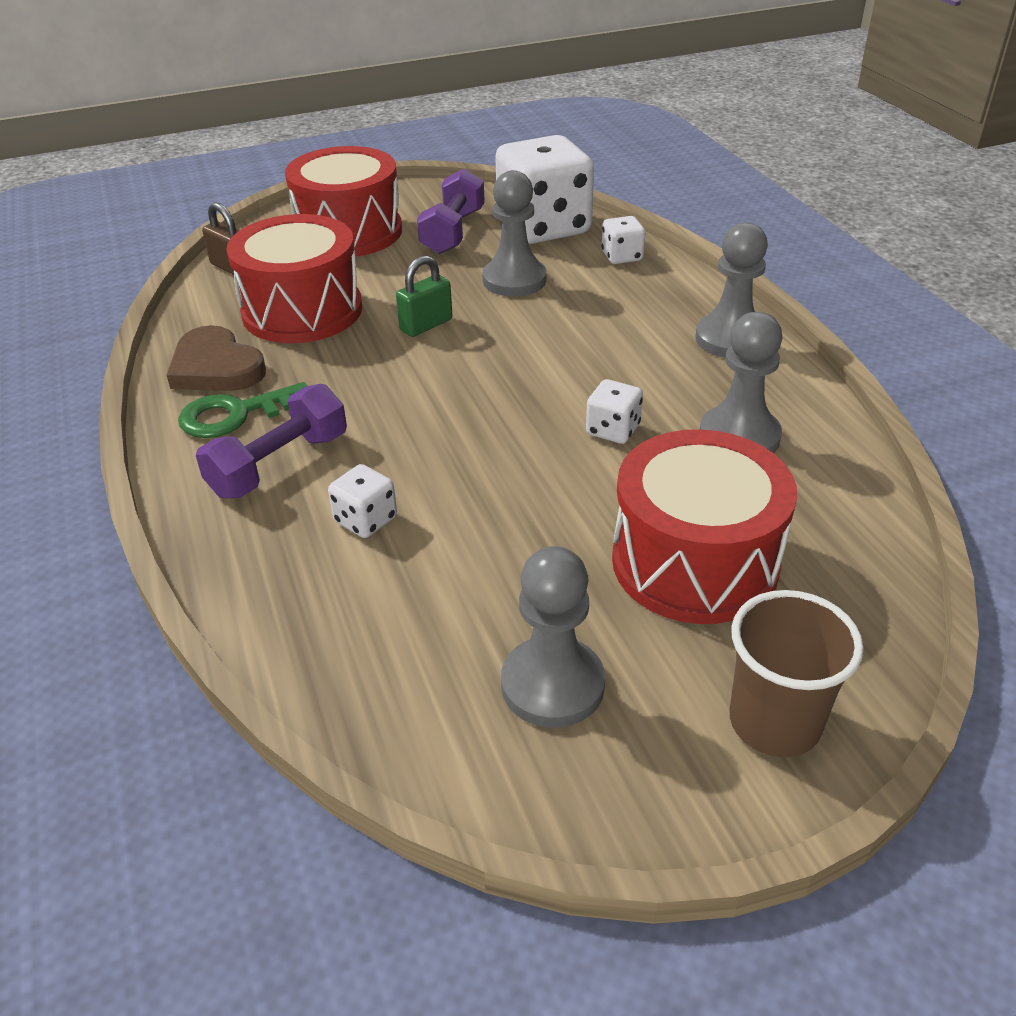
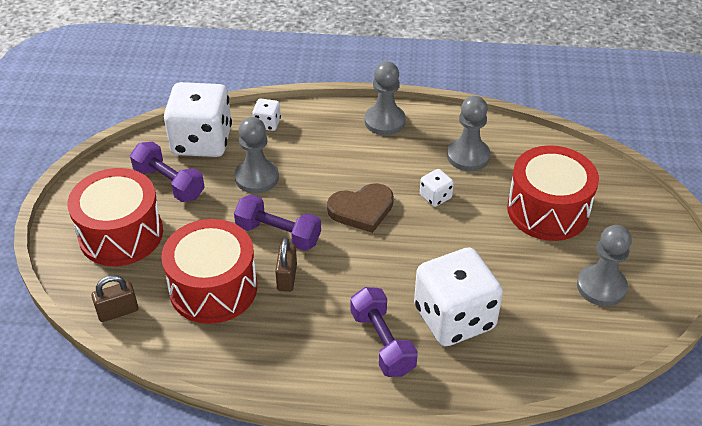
camera: 65 degrees left, 5 degrees up
brown heart [167,325,266,391] -> brown heart moved to [327,183,394,233]
green key [178,382,307,438] -> none
white dice [328,464,397,538] -> white dice [414,247,503,346], size x2.31
green padlock [396,256,453,337] -> purple dumbbell [234,195,321,251]
brown cup [730,590,864,757] -> none
none -> brown padlock [275,238,297,292]

